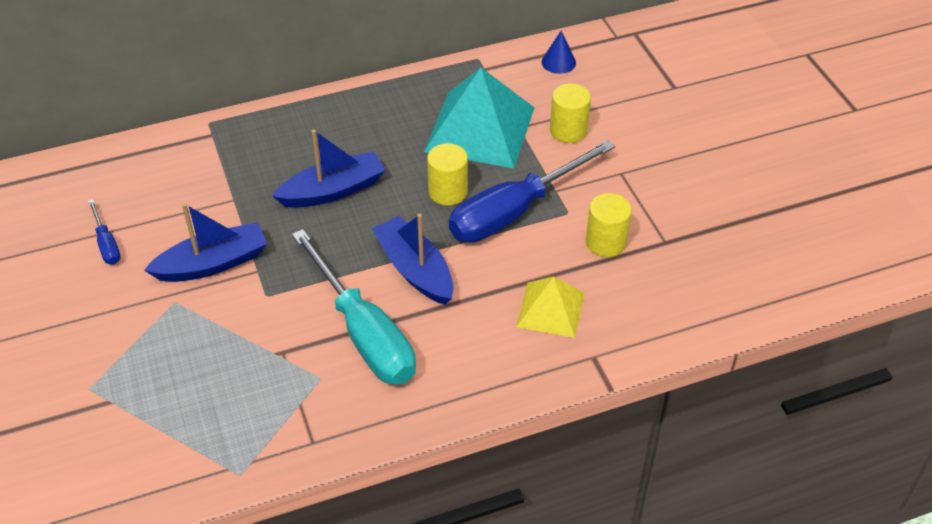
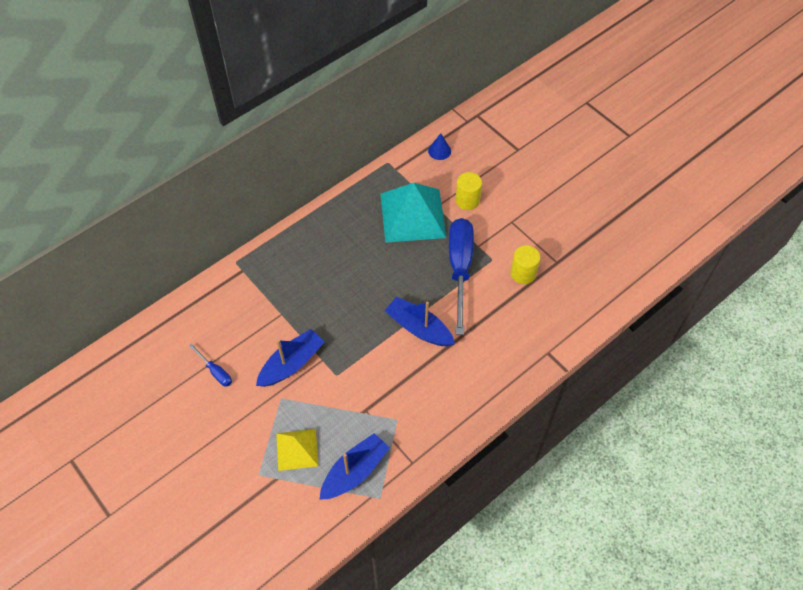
camera: 20 degrees left, 10 degrees up
blue boat [272,129,385,208] -> blue boat moved to [320,433,390,500]
turquoise screwdriver [292,229,416,385] -> none
yellow cylinder [427,143,468,206] -> none
blue screwdriver [449,140,615,243] -> blue screwdriver turned 150 degrees clockwise [449,218,474,335]
yellow pyramid [516,276,584,338] -> yellow pyramid moved to [276,429,319,471]

